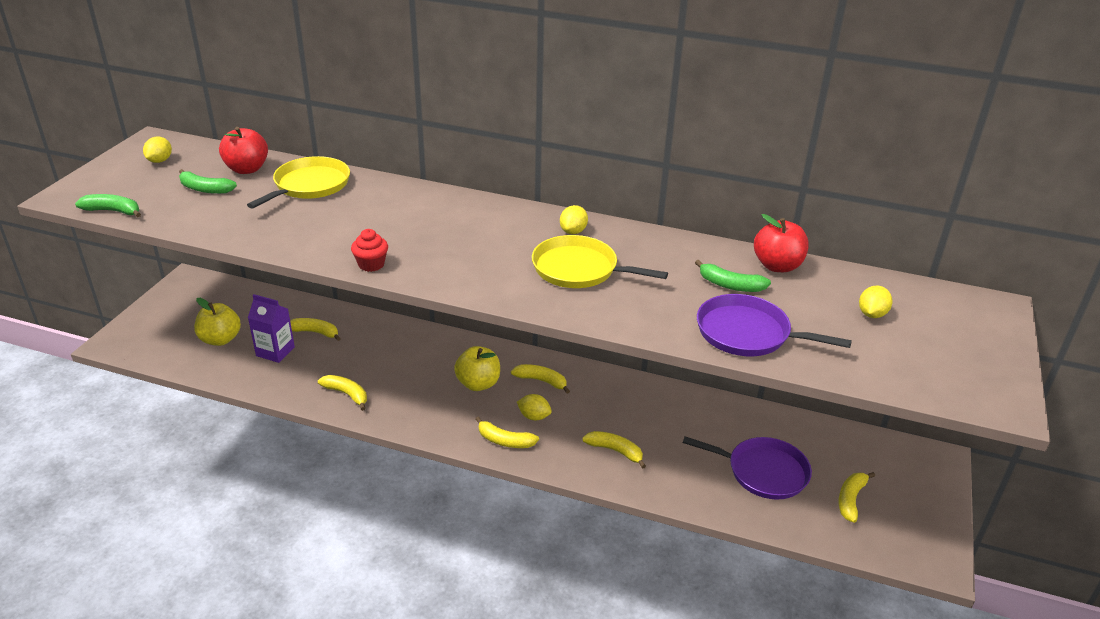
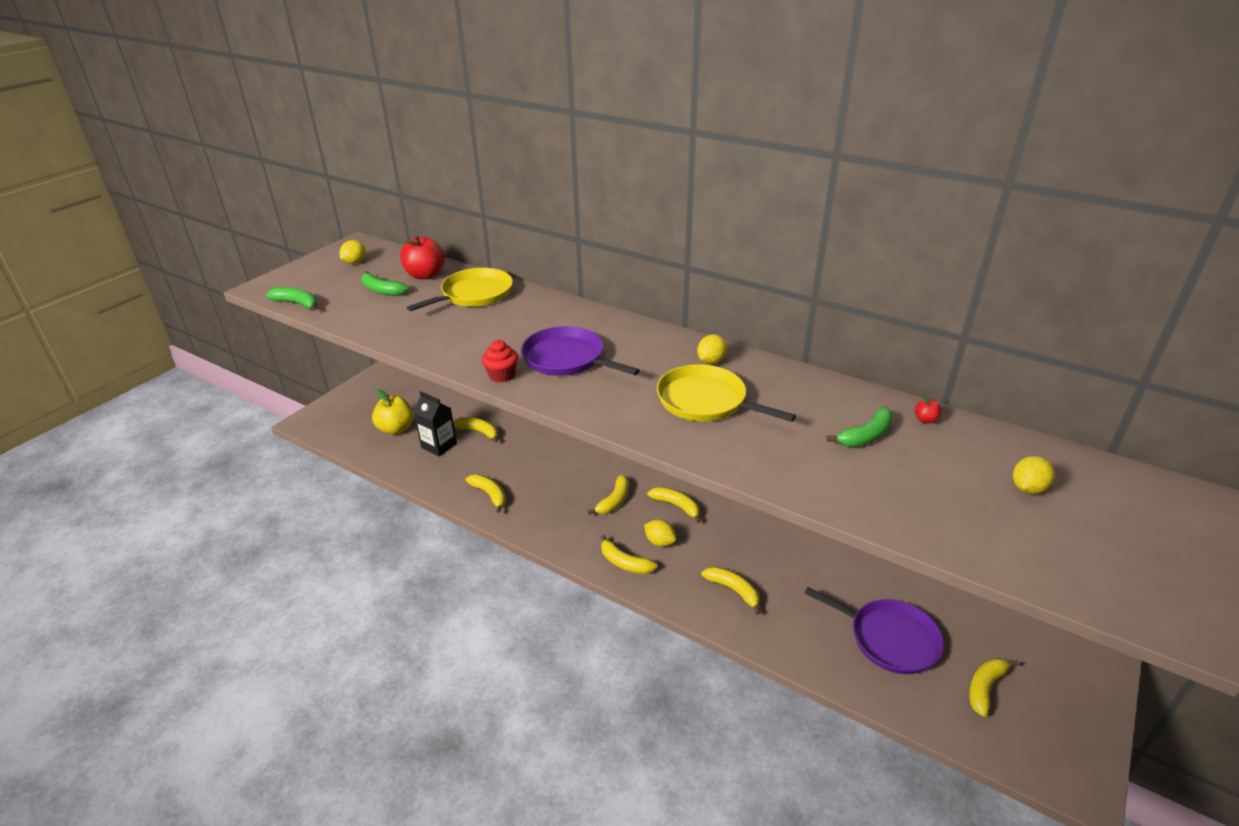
camera: 15 degrees right, 0 degrees up
purple carton [248,294,295,363] -> black carton [414,391,457,457]
yellow apple [454,346,500,391] -> yellow banana [588,475,629,515]
green banana [695,260,771,292] -> green banana turned 75 degrees counterclockwise [827,407,893,447]
purple pan [697,294,852,356] -> purple pan moved to [521,326,640,376]
red apple [754,214,809,272] -> red apple [915,395,942,424], size x0.43

